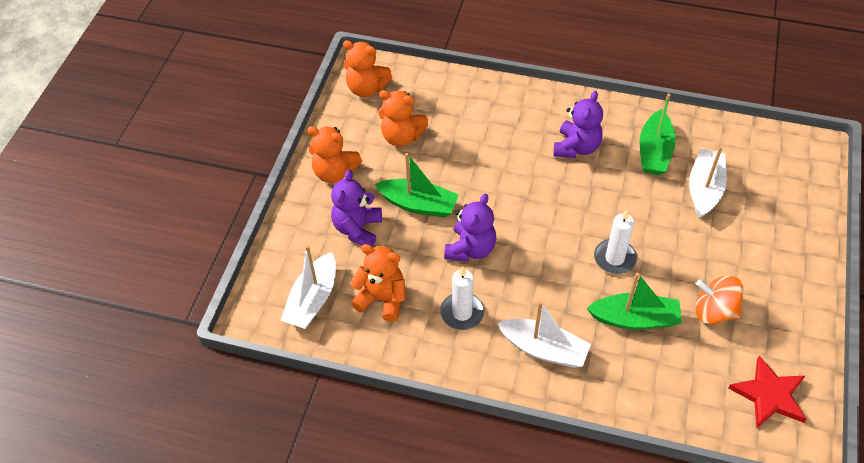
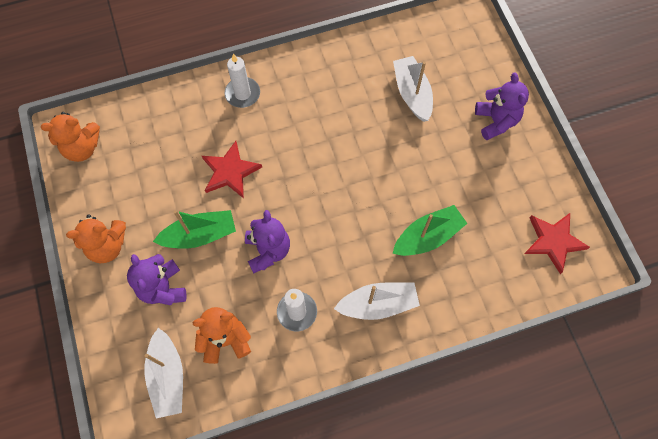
camera: 35 degrees left, 15 degrees up
orange teddy bear [378,90,428,147] -> none
purple teddy bear [553,91,603,158] -> purple teddy bear moved to [475,72,529,140]
white candle [594,210,637,274] -> white candle moved to [225,54,260,108]
green boat [640,93,676,175] -> none
orange spinning top [695,276,744,324] -> none
none -> red star [202,141,262,198]

